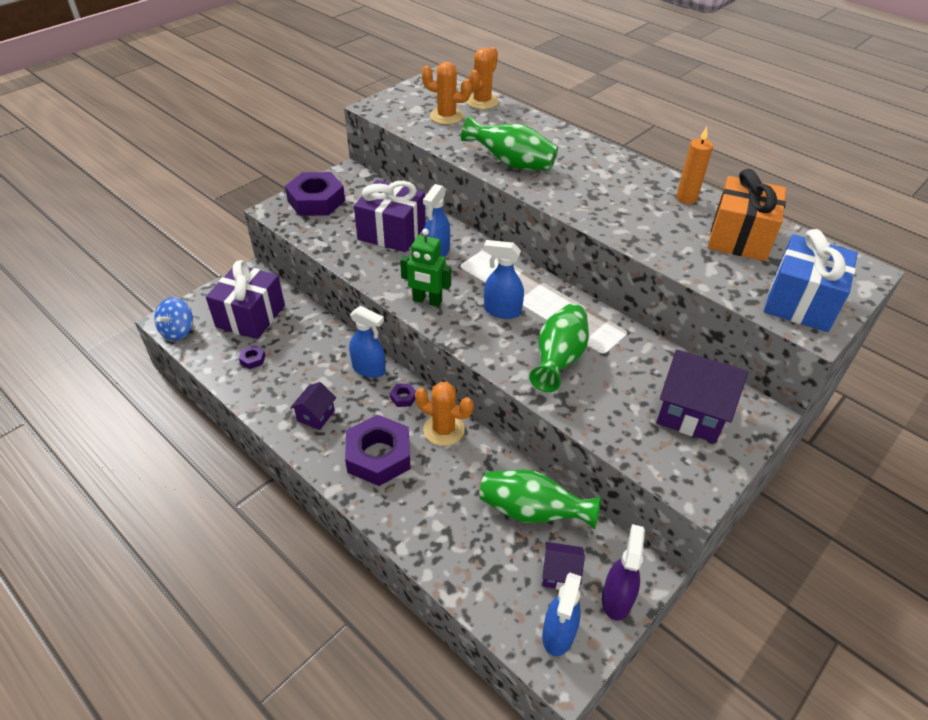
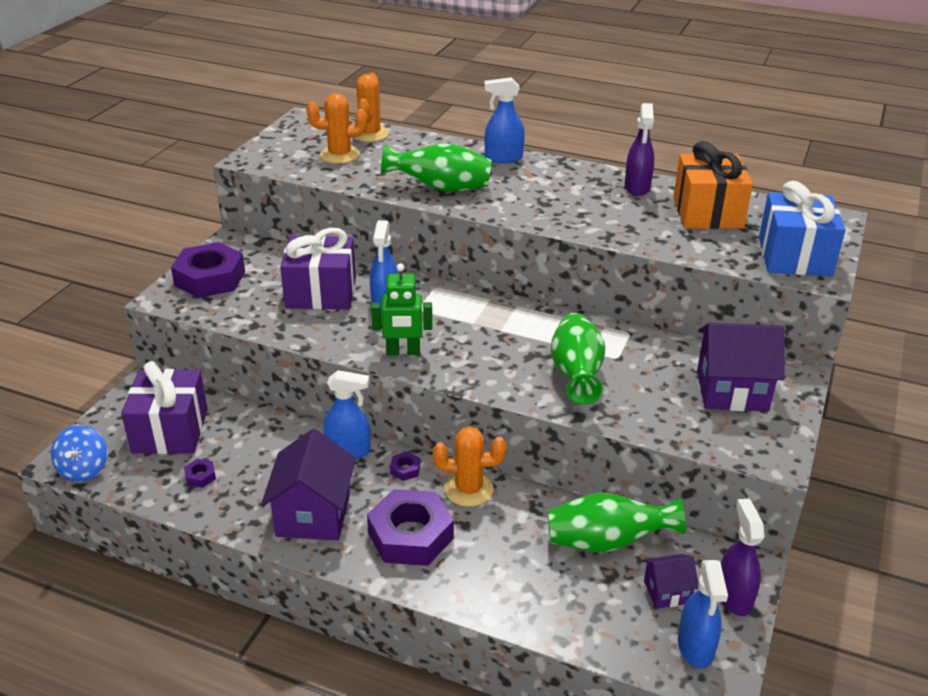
camera: 20 degrees left, 10 degrees down
purple house [290,382,336,430] -> purple house [261,429,356,541], size x1.89
blue spray bottle [484,240,524,319] -> blue spray bottle moved to [484,77,525,163]
orange candle [676,127,713,204] -> purple spray bottle [625,103,654,196]

